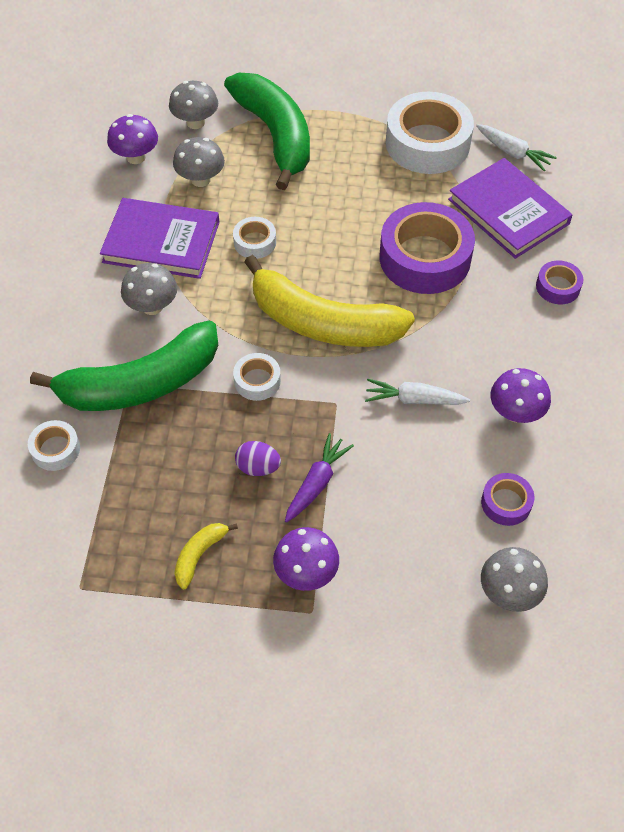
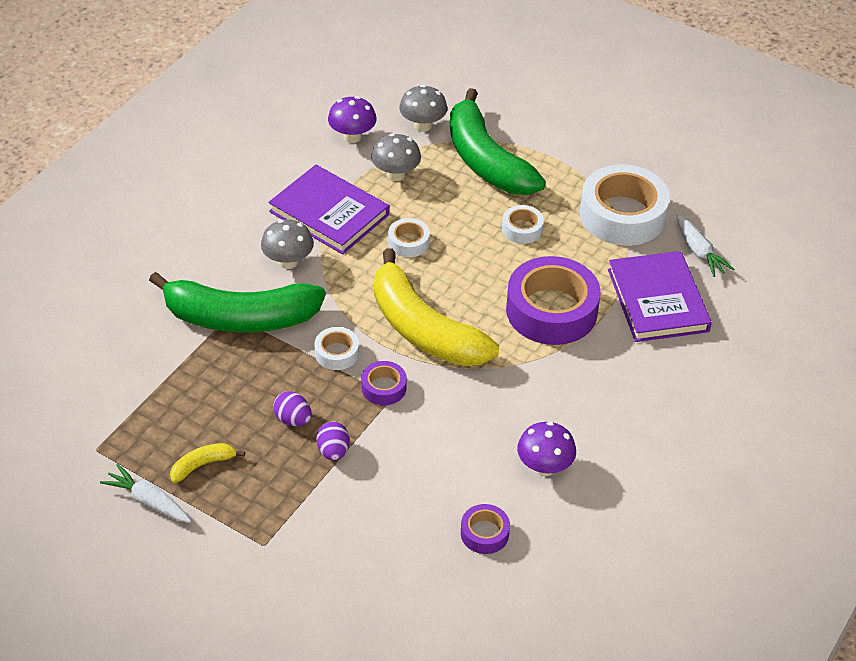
camera: 25 degrees right, 10 degrees down
white tape [28,420,80,471] -> white tape moved to [502,205,544,244]
green banana [224,73,310,190] -> green banana turned 150 degrees clockwise [450,88,546,195]
purple mushroom [273,527,339,591] -> none
purple carrot [285,433,354,523] -> purple egg [316,421,350,461]
white carrot [365,379,470,405] -> white carrot moved to [100,464,191,522]
grey mushroom [481,547,548,612] -> none
purple tape [536,261,583,304] -> purple tape moved to [361,361,407,405]

